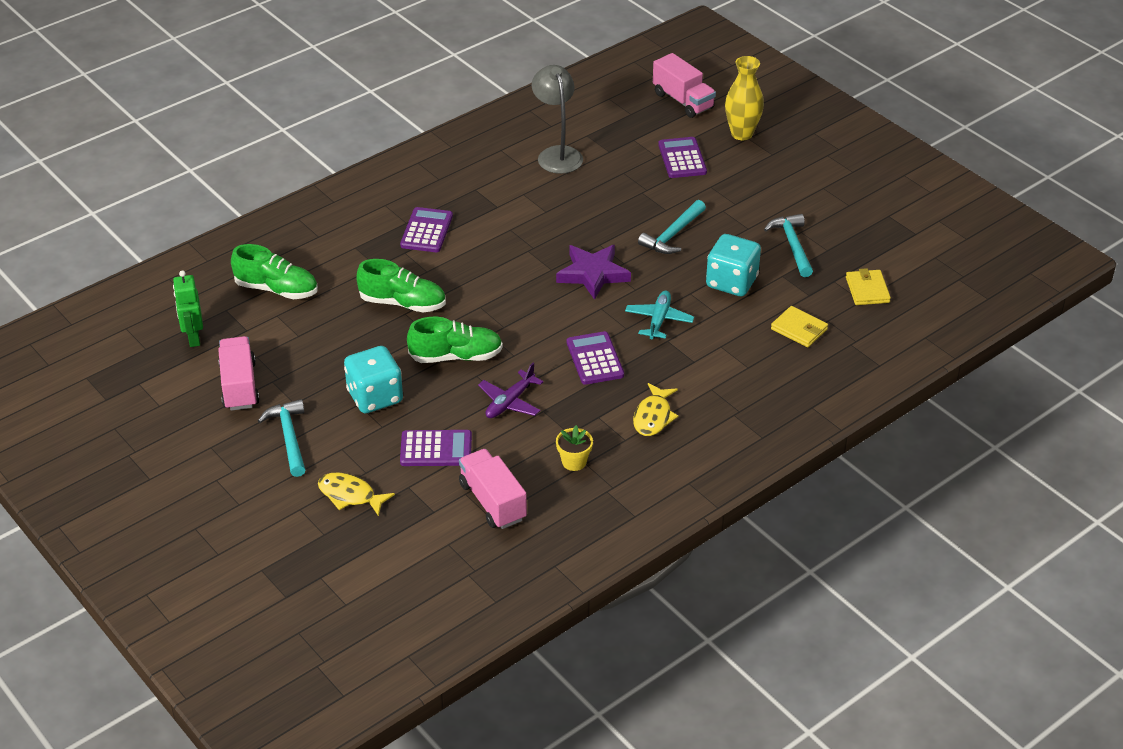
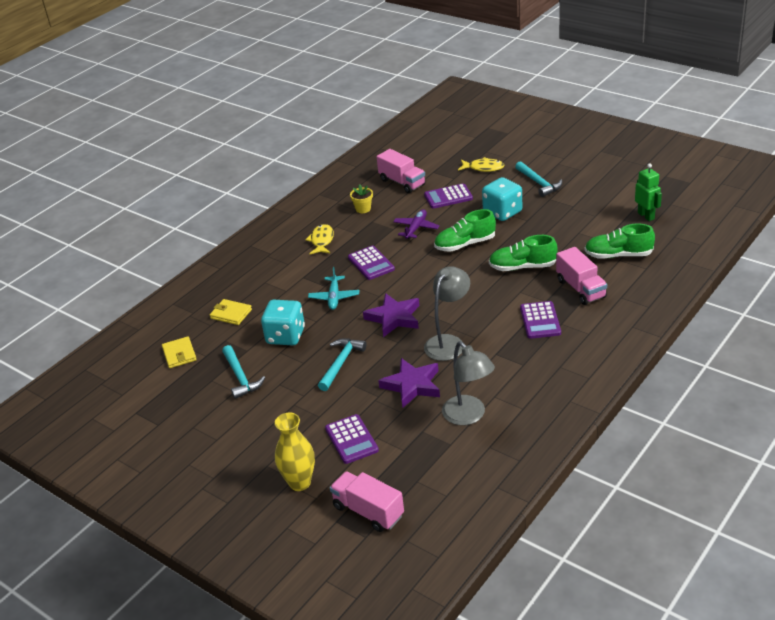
camera: 170 degrees right, 5 degrees down
pink truck [218,336,260,411] -> pink truck moved to [556,247,607,305]
none -> purple star [378,358,440,408]
none -> grey lamp [424,266,470,361]

